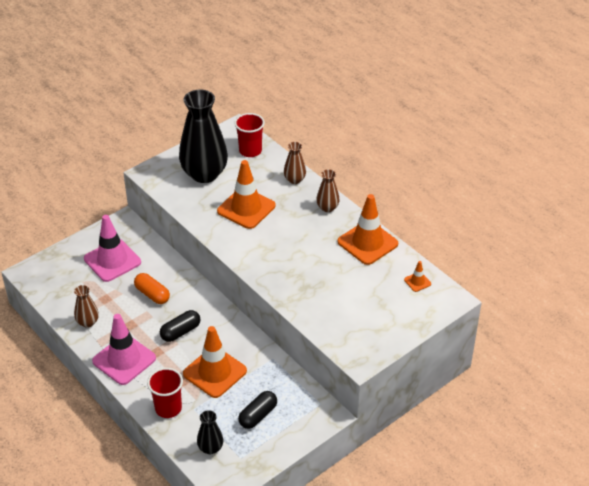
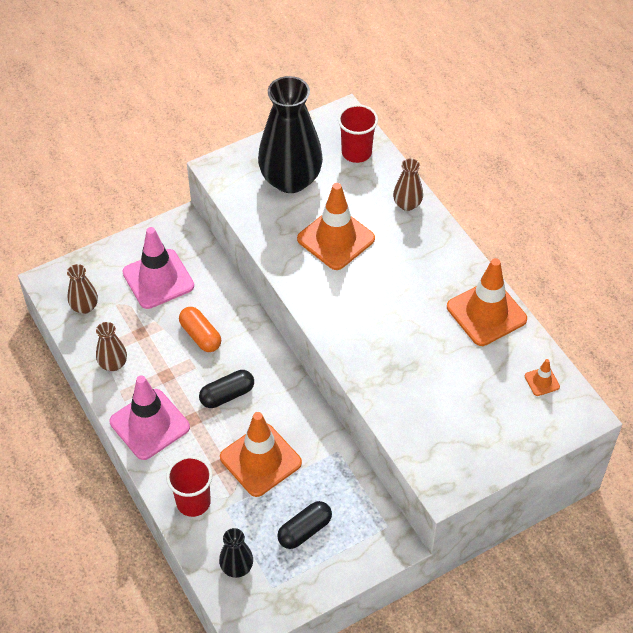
camera: 10 degrees right, 10 degrees up
brown vase [316,169,339,212] -> brown vase moved to [67,264,98,314]

